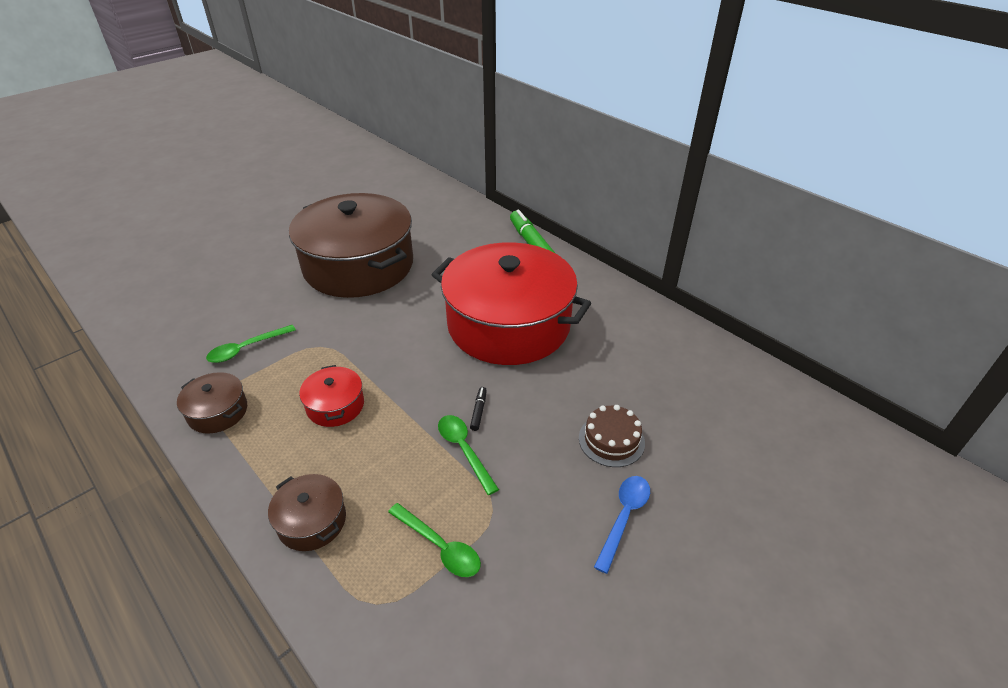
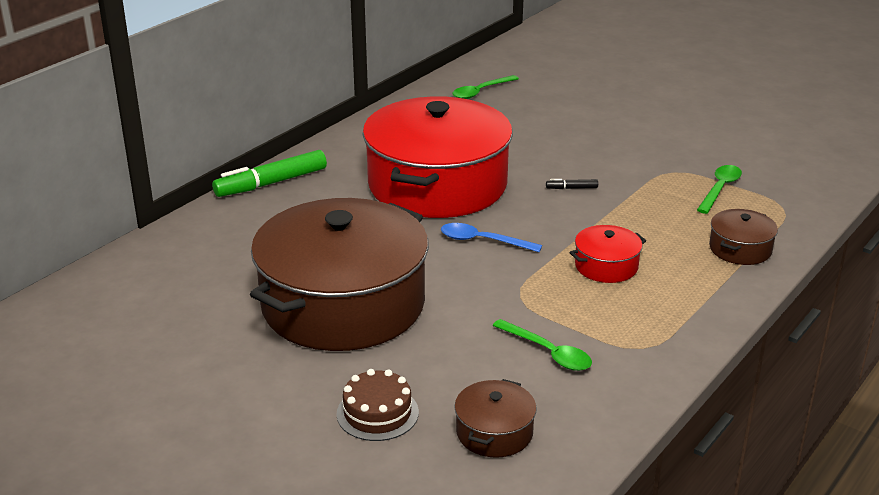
camera: 100 degrees left, 10 degrees down
brown pot [177,372,247,434] -> brown pot moved to [454,379,537,458]
green spoon [438,415,499,495] -> green spoon moved to [453,75,519,99]
brown cake [579,405,645,467] -> brown cake moved to [336,369,419,441]
blue spoon [594,476,650,574] -> blue spoon moved to [441,223,542,252]

